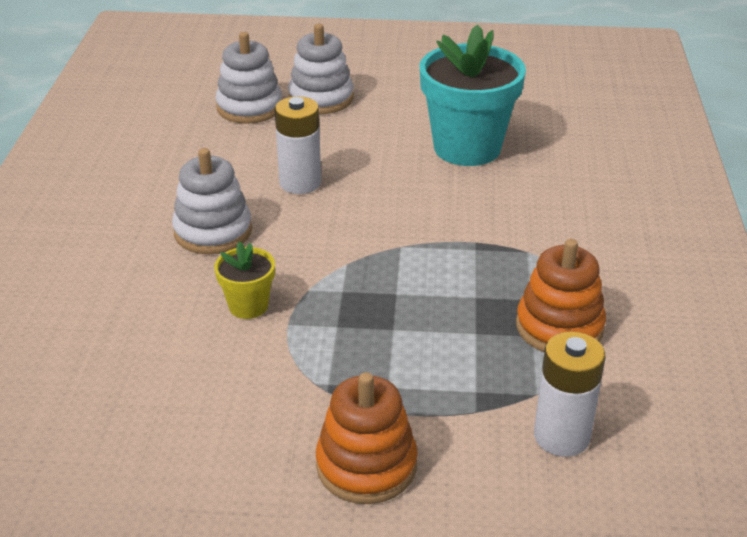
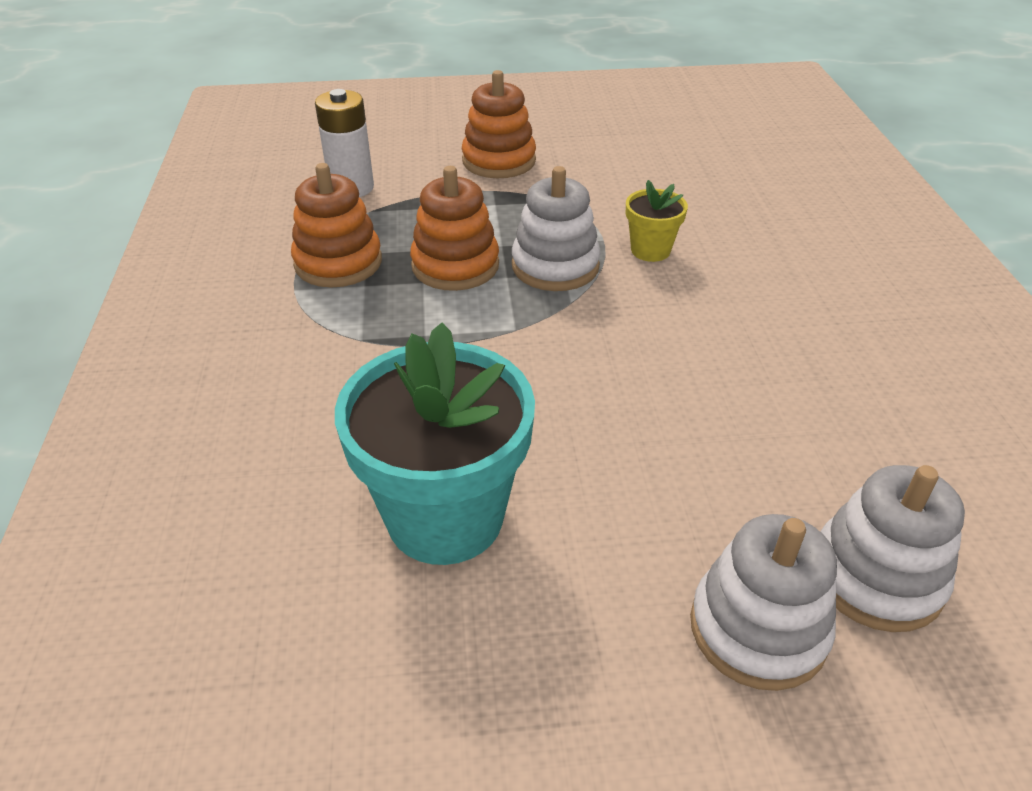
camera: 170 degrees right, 5 degrees up
white stacking toy [172,148,252,254] -> white stacking toy moved to [512,166,601,291]
white battery [275,96,321,194] -> none
none -> orange stacking toy [410,166,499,291]

